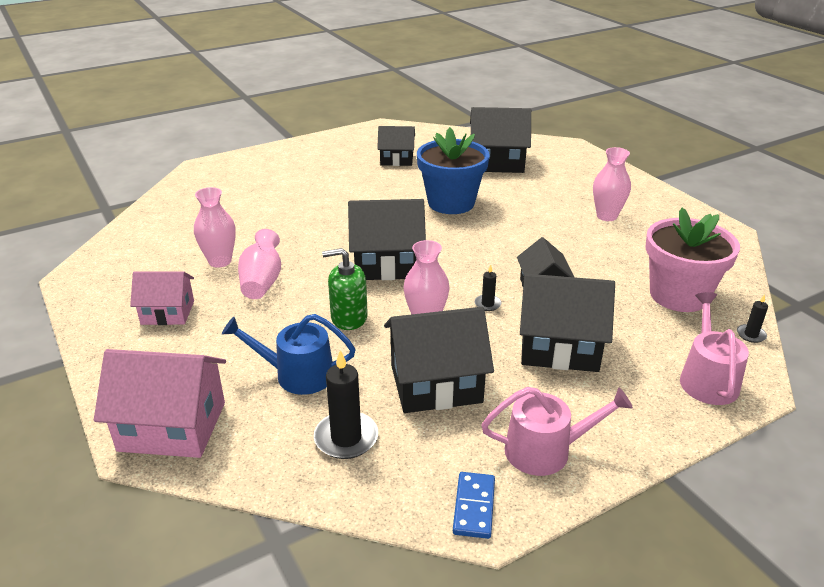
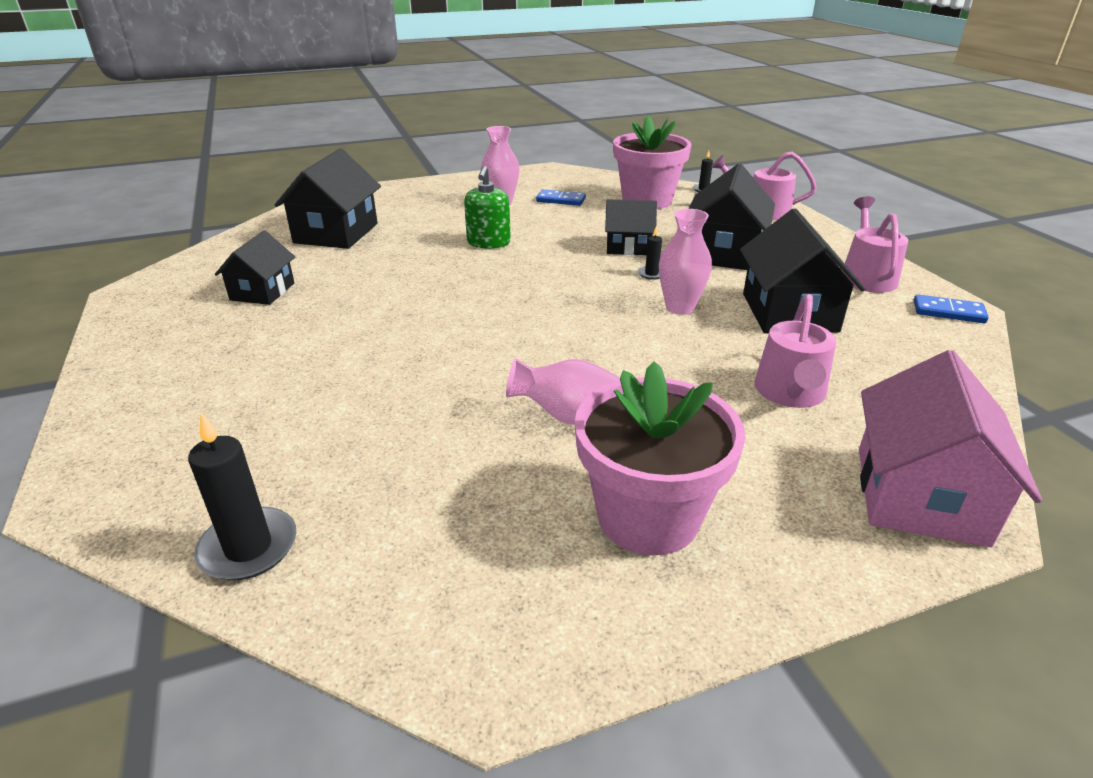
camera: 80 degrees left, 0 degrees up
pink house [130,271,194,325] -> pink flower pot [575,361,746,555]
pink vase [194,187,236,268] -> none
blue watering can [222,314,356,395] -> pink watering can [754,294,836,408]
black candle [314,350,378,459] -> black candle moved to [188,413,296,581]
green soap dispenser [322,248,368,330] -> green soap dispenser moved to [464,166,511,249]
black house [348,199,426,280] -> none
blue flower pot [417,127,490,214] -> none
none -> blue domino [536,189,586,206]

